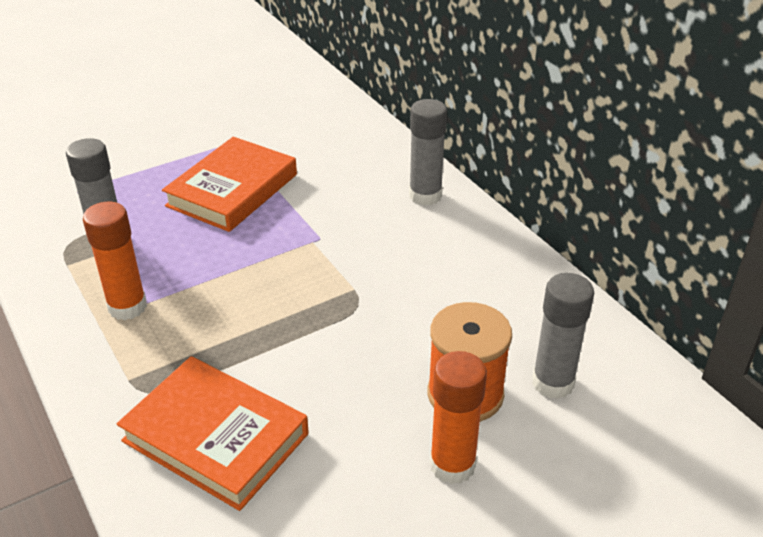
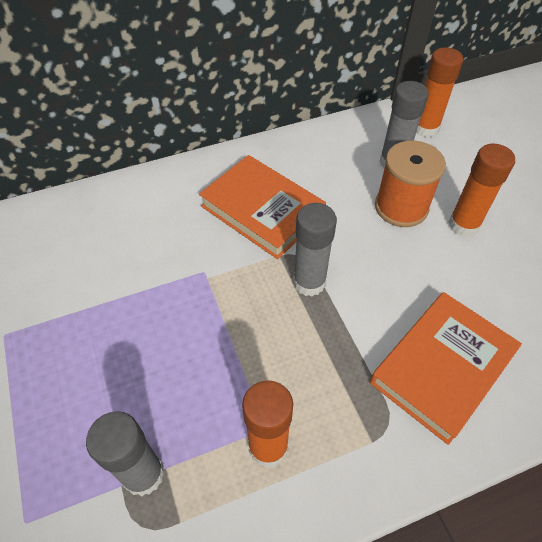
camera: 80 degrees left, 15 degrees up
orange book [162,137,297,232] -> orange book moved to [199,155,326,259]
grey glue stick [409,99,447,206] -> grey glue stick moved to [293,203,337,296]
none -> orange glue stick [416,47,463,138]

